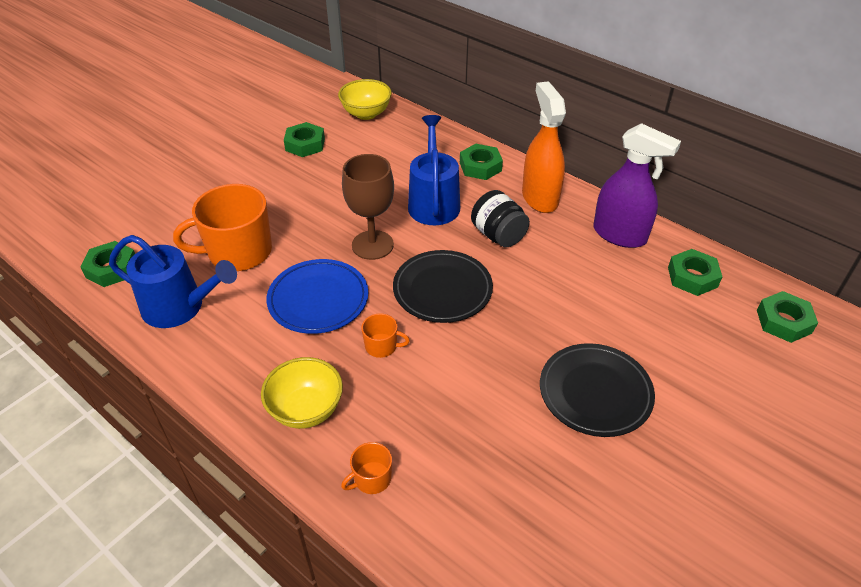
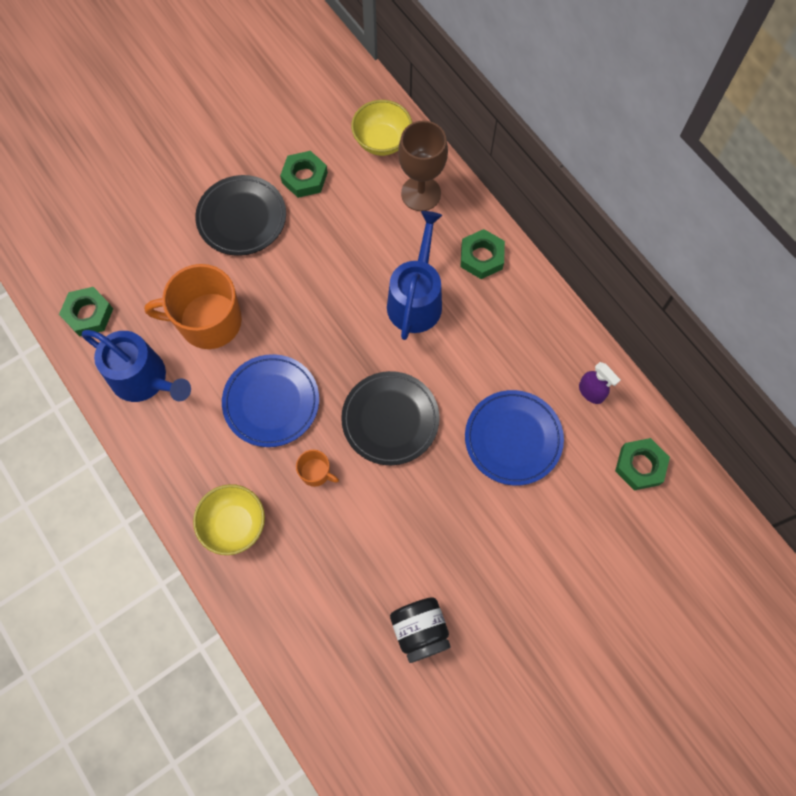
camera: 15 degrees right, 25 degrees up
orange mug [341,442,392,494] -> none
brown goblet [342,154,394,260] -> brown goblet moved to [398,121,448,211]
black jar [471,190,530,247] -> black jar moved to [390,597,451,663]
orange spray bottle [522,81,566,213] -> none
black plate [540,343,655,437] -> black plate moved to [195,175,286,256]
purple spray bottle [593,123,681,248] -> purple spray bottle [579,362,621,404], size x0.51
green nut [757,291,818,343] -> none
none -> blue plate [465,390,564,486]

